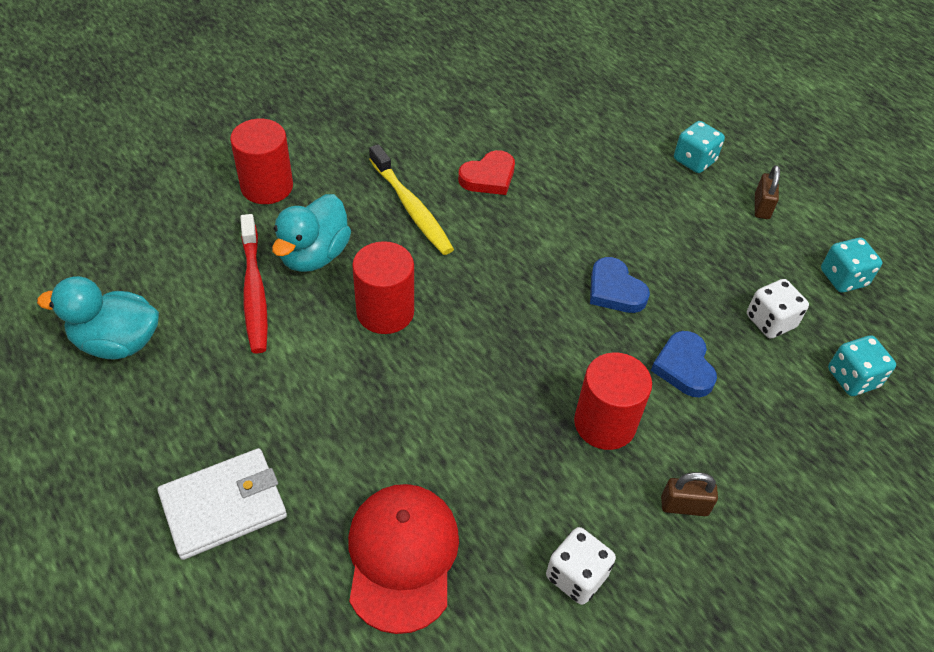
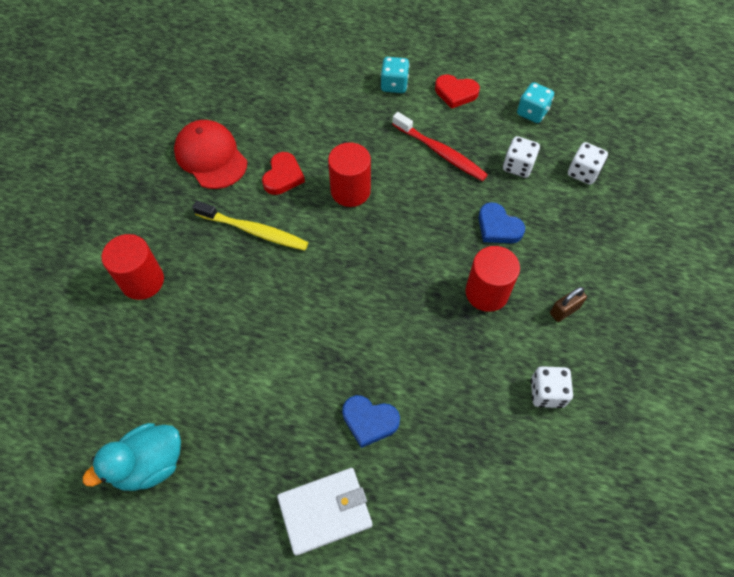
camera: 35 degrees left, 10 degrees up
white wallet [157,448,287,560] -> white wallet turned 45 degrees clockwise [277,468,372,556]
red toothbrush [240,214,268,354] -> red toothbrush moved to [392,112,488,181]
turquoise duck [272,194,351,272] -> none
red cap [348,484,459,634] -> red cap moved to [174,120,247,189]
red cylinder [352,241,414,334] -> red cylinder moved to [328,142,371,207]
blue heart [590,257,650,313] -> blue heart moved to [342,395,400,448]
brown padlock [755,165,780,219] -> red heart [435,75,480,109]
turquoise dice [828,335,896,396] -> white dice [568,142,608,185]

